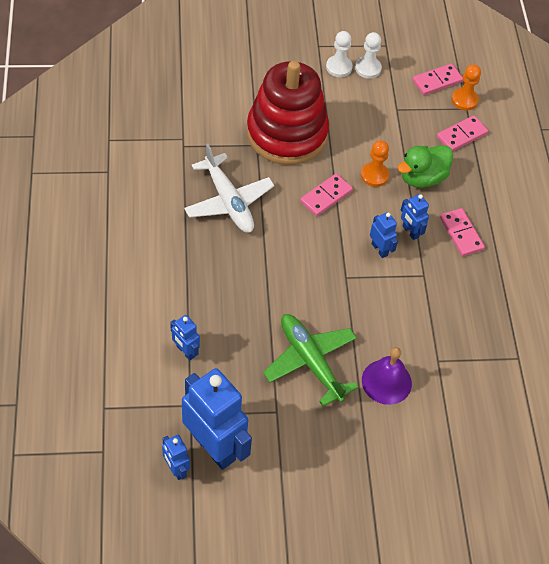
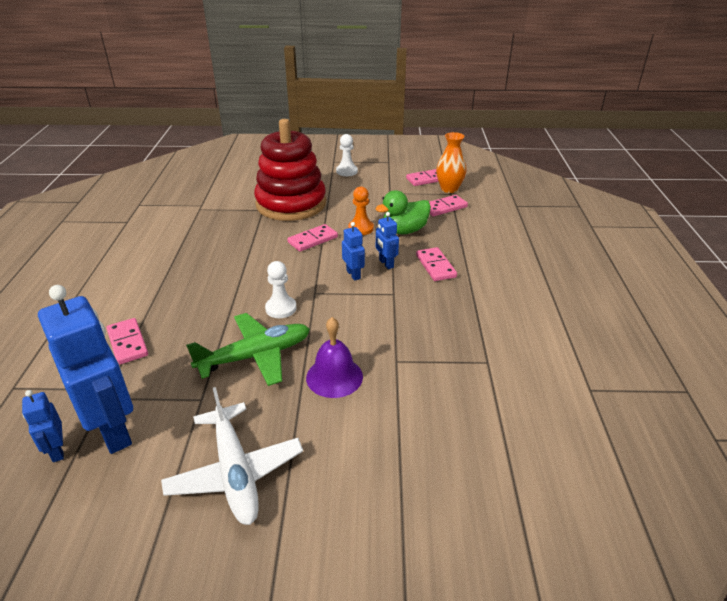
camera: 10 degrees right, 20 degrees down
blue robot [170,315,200,361] -> pink domino [107,318,148,365]
white plane [184,144,274,233] -> white plane moved to [161,387,303,525]
green plane [263,314,358,406] -> green plane turned 90 degrees clockwise [186,313,310,386]
white pawn [355,32,382,79] -> white pawn moved to [265,261,297,318]
orange pawn [451,64,481,110] -> orange vase [436,132,467,193]

